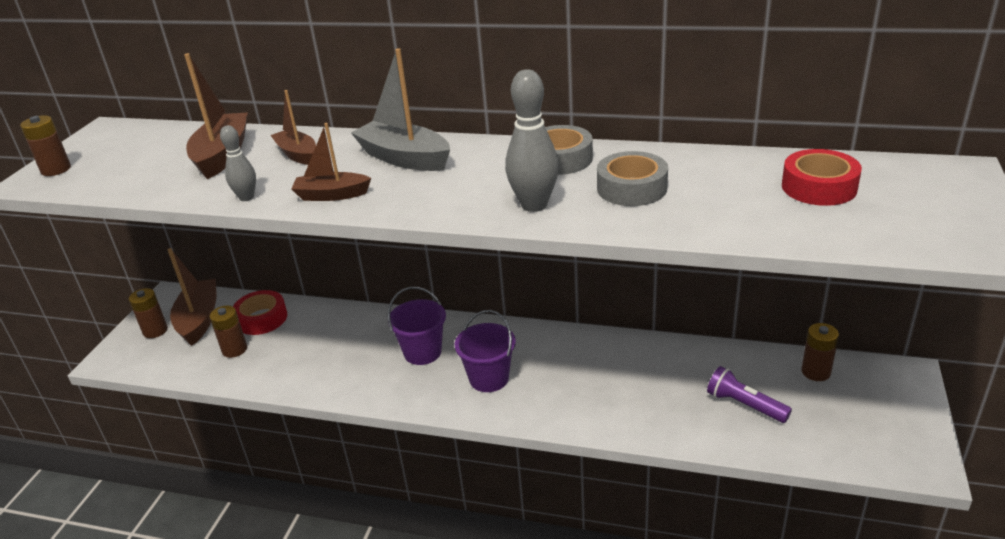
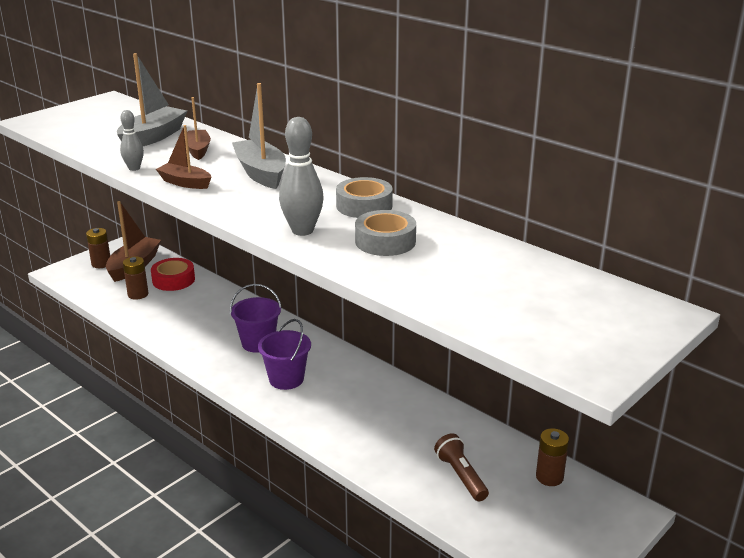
camera: 25 degrees right, 5 degrees down
brown battery [20,115,71,176] -> none
brown boat [184,53,248,179] -> grey boat [117,53,187,146]
purple flashlight [707,366,792,423] -> brown flashlight [434,434,489,501]
red tape [782,149,862,206] -> none

